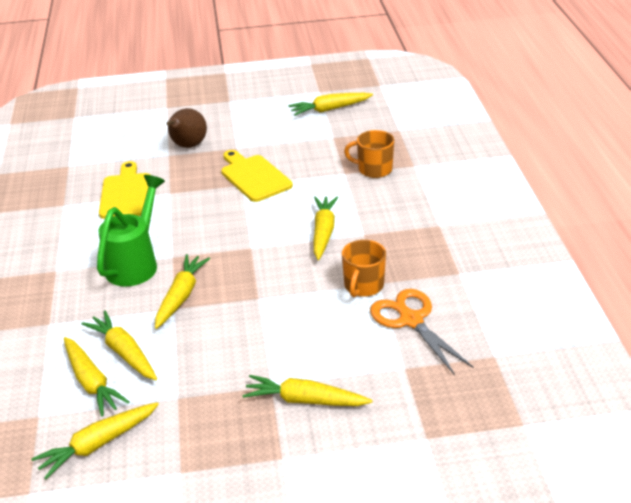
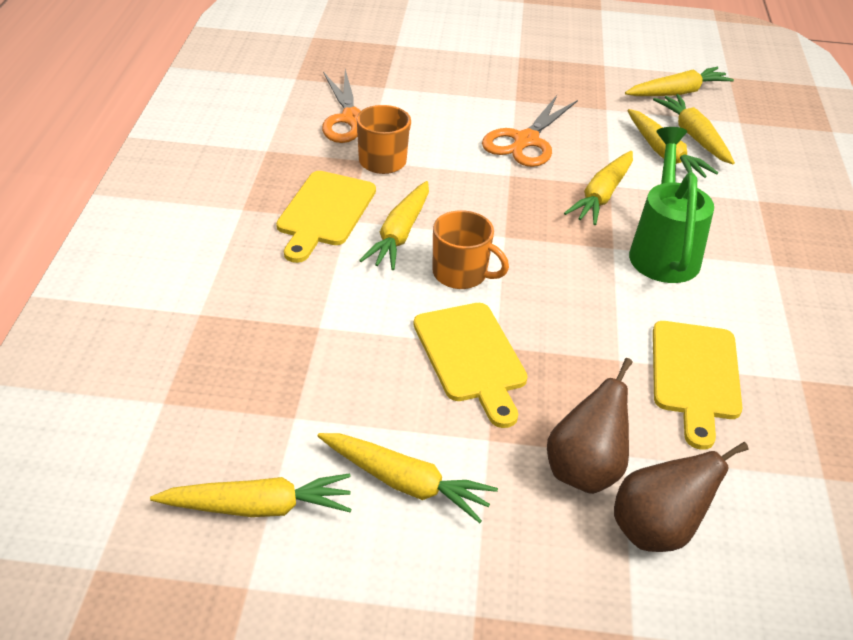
camera: 170 degrees left, 5 degrees up
green watering can [97,175,165,286] -> green watering can turned 150 degrees clockwise [629,127,714,283]
yellow carrot [242,375,372,406] -> yellow carrot moved to [317,433,498,523]
orange mug [344,130,394,178] -> orange mug moved to [433,210,509,289]
none -> yellow cutting board [276,171,376,263]
none -> orange scissors [482,95,578,167]
none -> brown pear [614,442,749,552]

